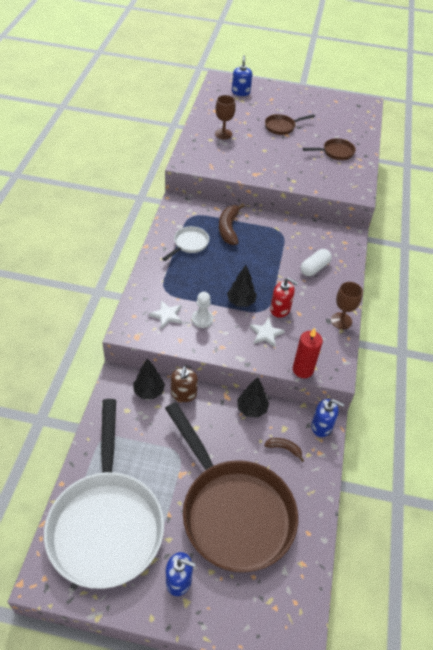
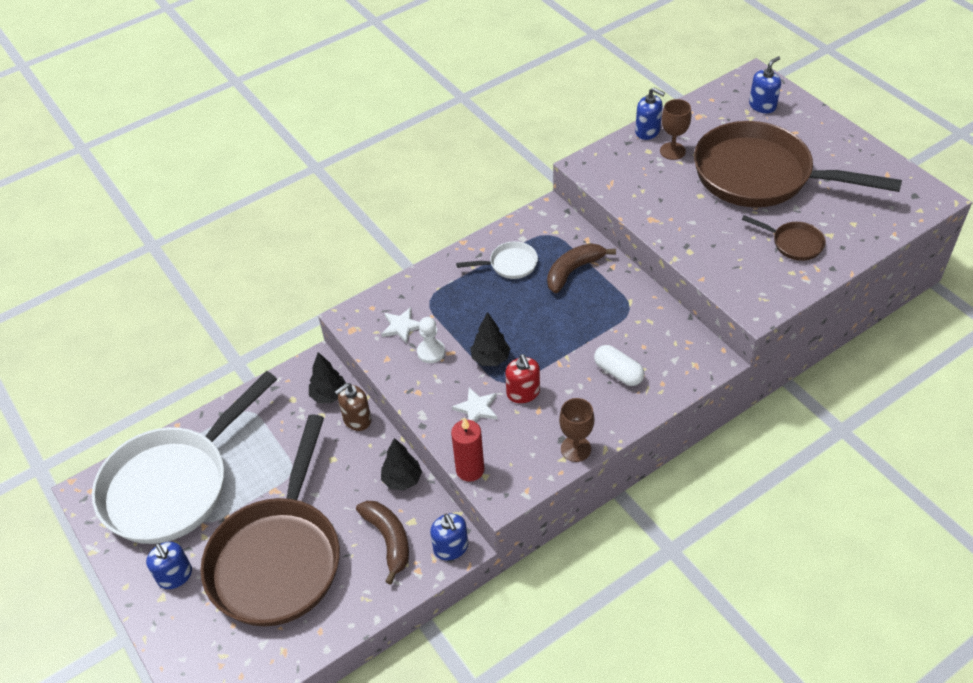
camera: 50 degrees right, 0 degrees up
brown banana [264,438,304,462] -> brown banana [356,501,409,585], size x1.78
brown pan [265,114,315,135] -> brown pan [694,121,902,207], size x2.46
white capsule [301,249,332,276] -> white capsule turned 45 degrees clockwise [594,345,645,386]
none -> blue soap dispenser [635,87,665,140]

